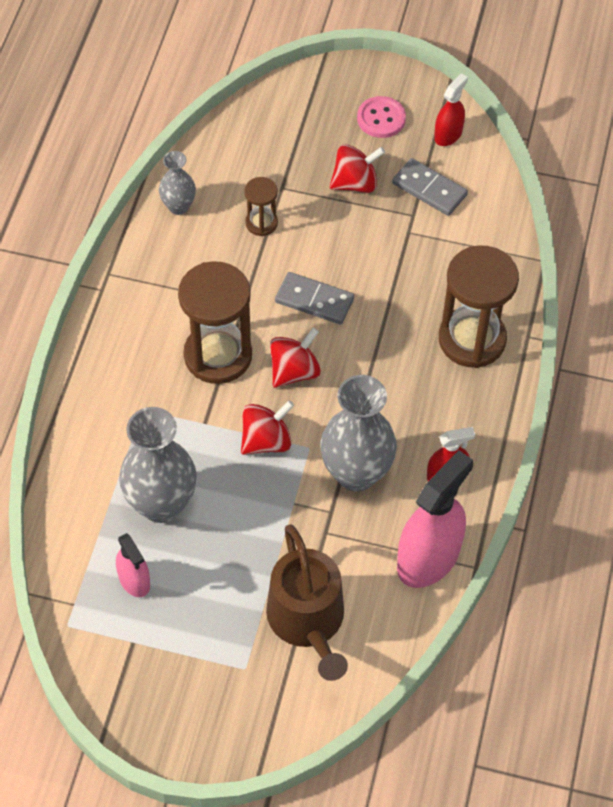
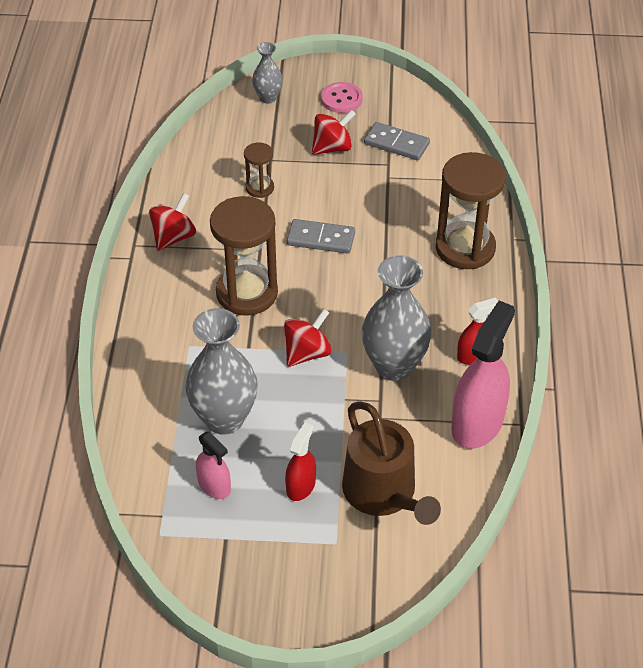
camera: 10 degrees left, 10 degrees down
grey vase [159,151,196,215] -> grey vase moved to [252,42,283,104]
red spinning top [270,328,321,388] -> red spinning top moved to [149,193,196,251]
red spray bottle [434,73,468,146] -> red spray bottle moved to [285,423,316,501]

